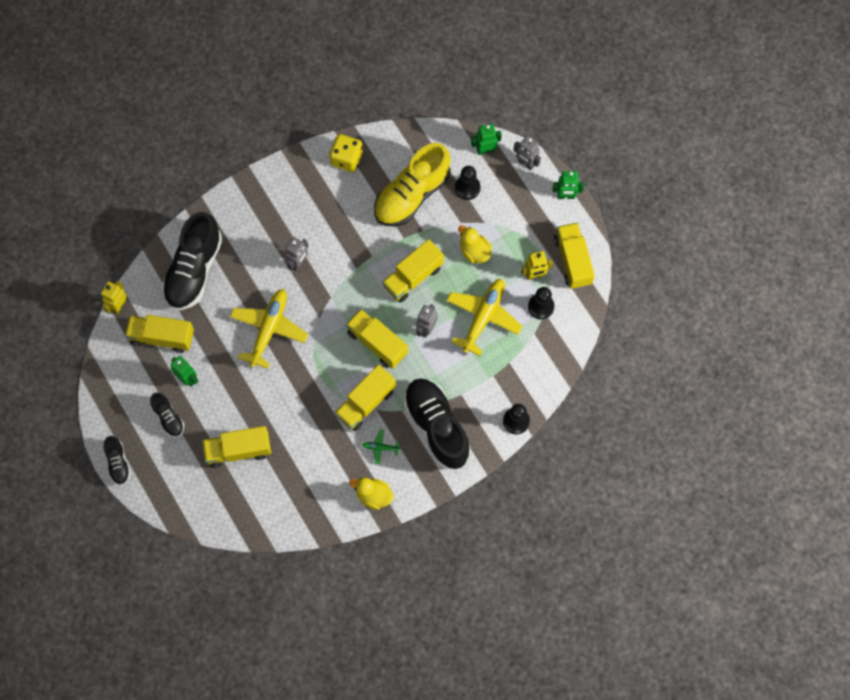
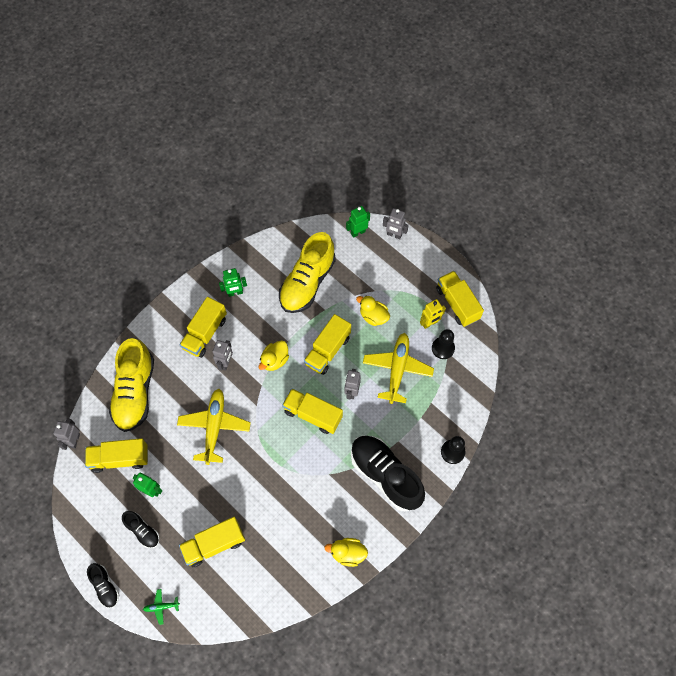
camera: 15 degrees left, 5 degrees down
yellow robot [101,281,127,314] -> grey robot [53,418,80,450]
black shoe [162,212,222,310] -> yellow shoe [109,338,154,432]
yellow dice [329,134,363,172] -> none
yellow truck [335,364,396,431] -> yellow truck moved to [180,297,227,358]
green plane [362,430,400,464] -> green plane moved to [143,589,180,625]
black pawn [455,166,480,200] -> none
green robot [553,171,584,199] -> green robot moved to [219,268,247,297]
none -> yellow duck [259,340,289,371]

